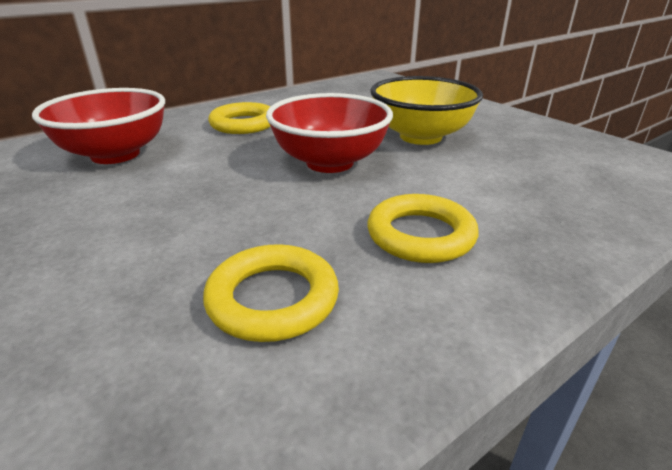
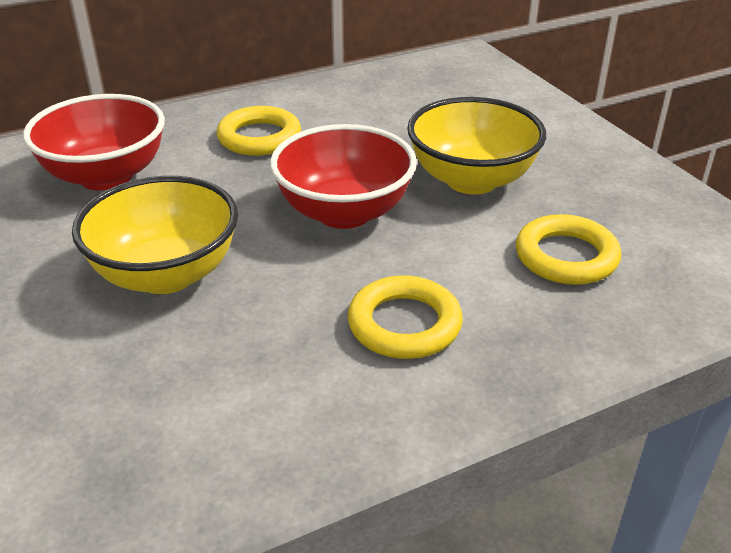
camera: 10 degrees right, 5 degrees up
yellow ring [203,244,339,342] -> yellow ring moved to [516,214,621,285]
none -> yellow bowl [72,176,238,294]

